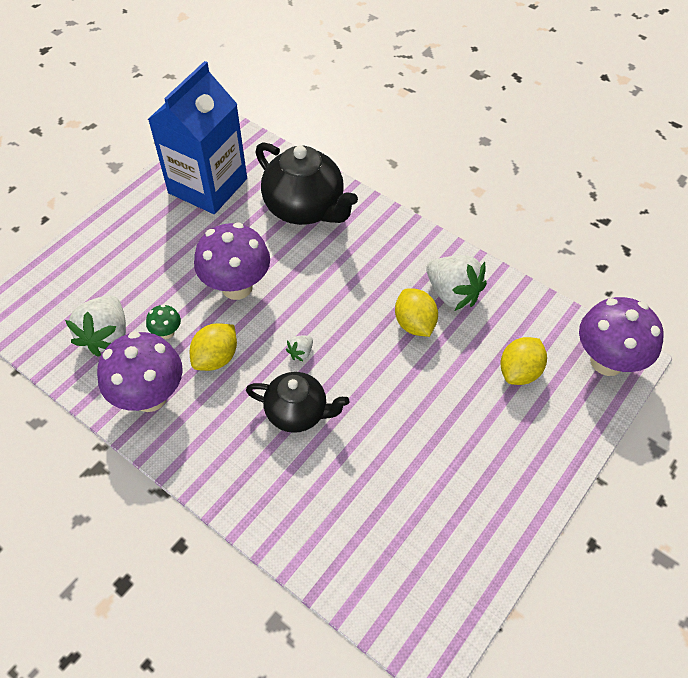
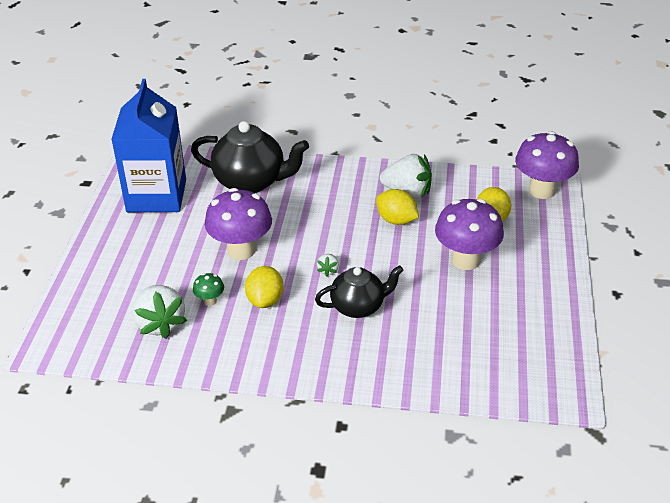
camera: 30 degrees left, 15 degrees down
purple mushroom [97,331,183,412] -> purple mushroom moved to [435,199,504,270]

